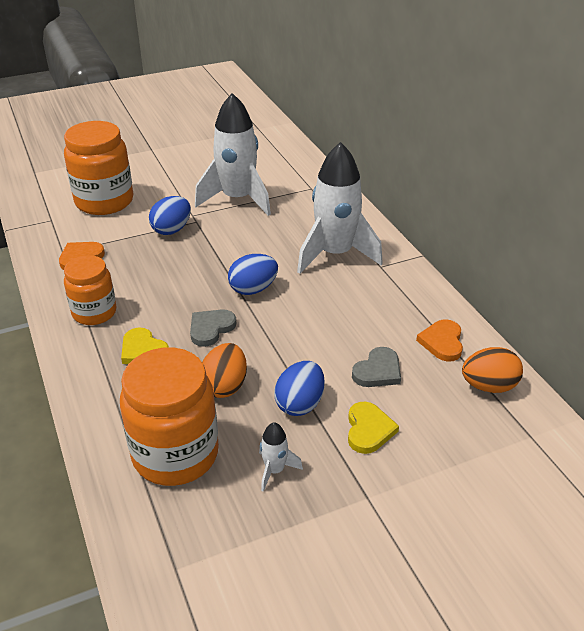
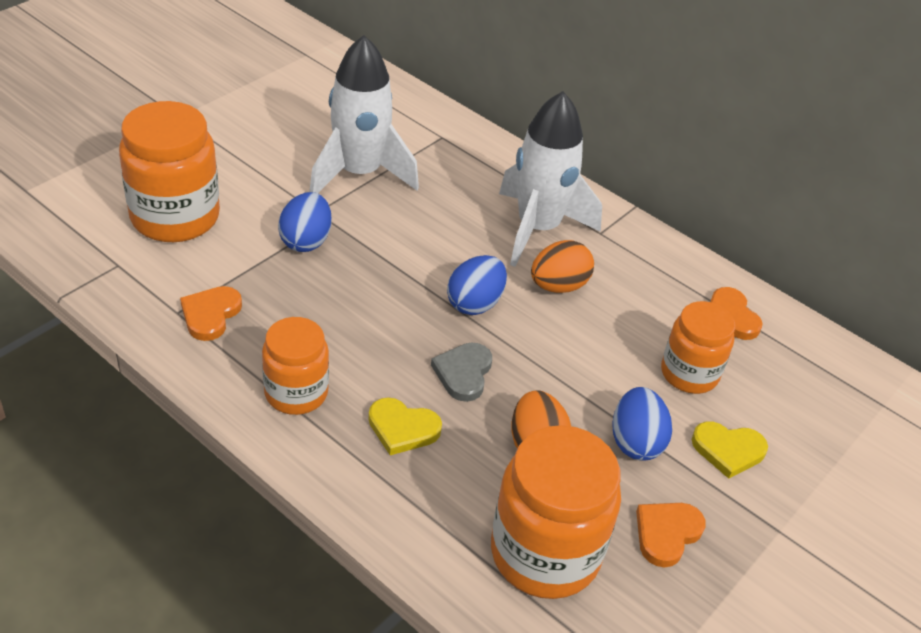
camera: 30 degrees left, 5 degrees up
white rocket [259,422,303,492] -> orange heart [636,503,706,567]
yellow heart [348,402,399,454] -> yellow heart turned 120 degrees clockwise [692,421,768,479]
grey heart [352,347,401,387] -> orange jar [661,301,735,394]
orange egg [462,347,523,393] -> orange egg moved to [531,240,594,293]

